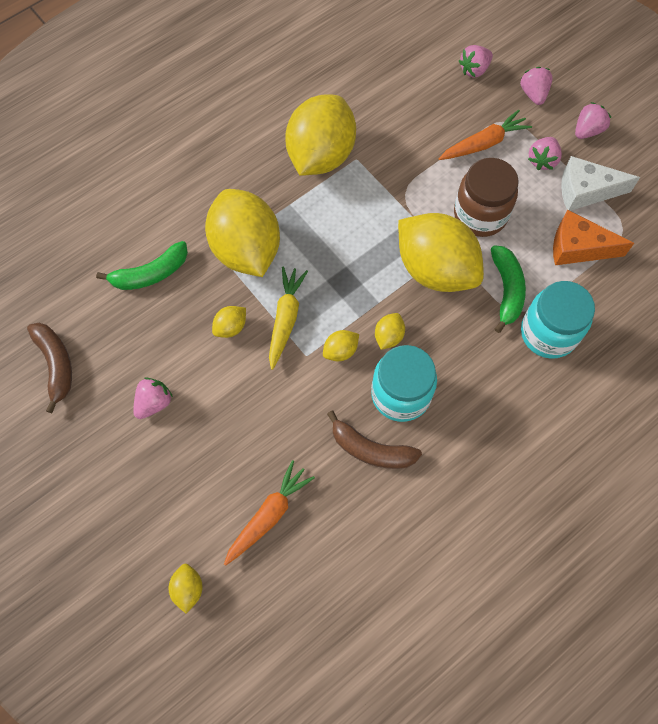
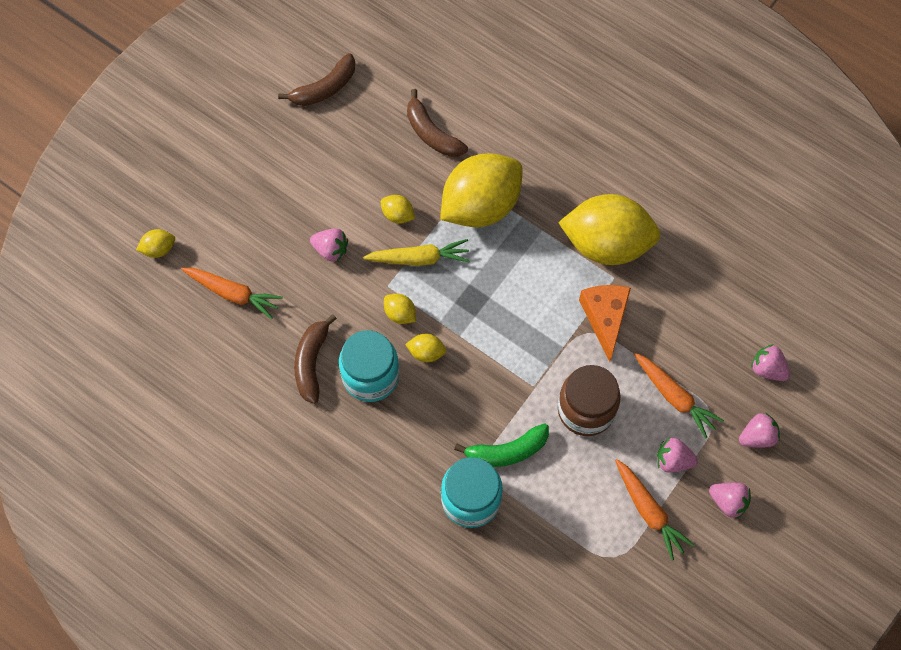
camera: 75 degrees right, 0 degrees up
green banana [96,241,188,290] -> brown banana [407,89,468,157]
pink strawberry [133,378,173,419] -> pink strawberry moved to [310,228,348,262]
yellow lemon [398,213,484,292] -> none
orange cheese [553,210,634,265] -> orange cheese moved to [579,285,631,362]
white cheese [561,156,640,211] -> orange carrot [615,459,694,560]

